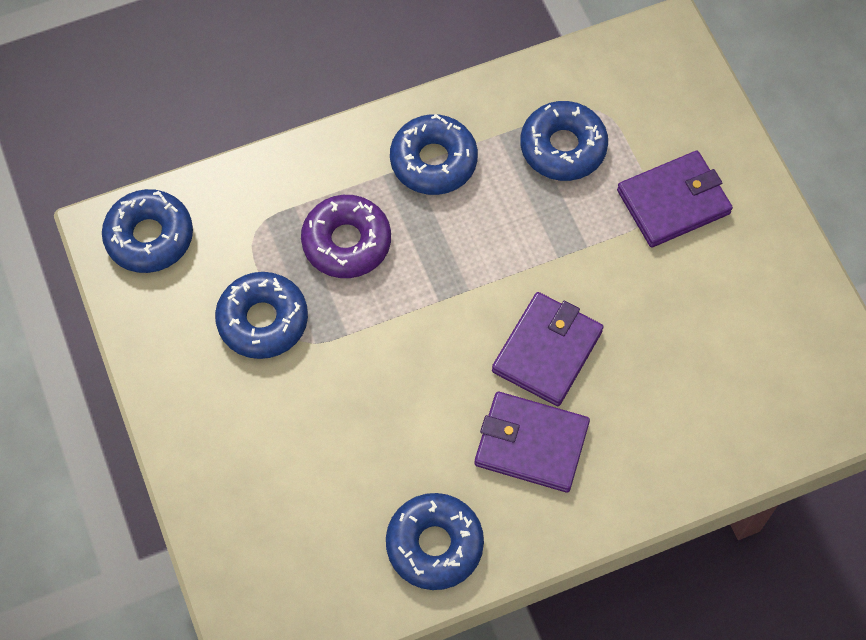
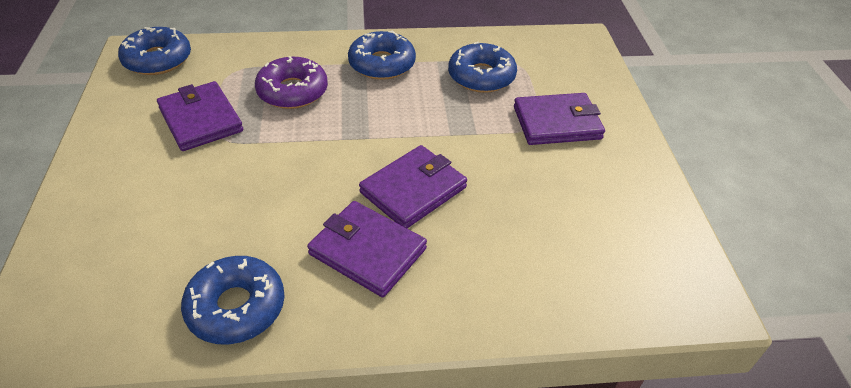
camera: 15 degrees right, 20 degrees down
blue donut [215,272,308,359] -> purple wallet [157,81,243,151]

